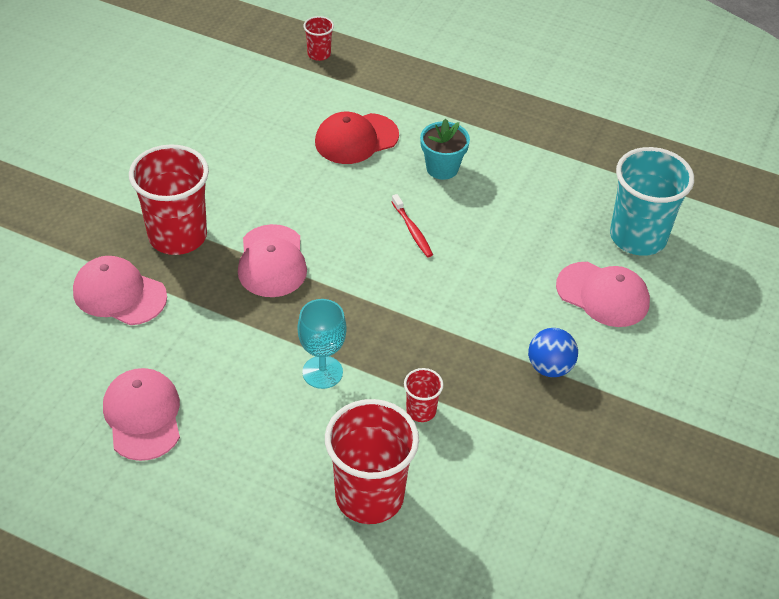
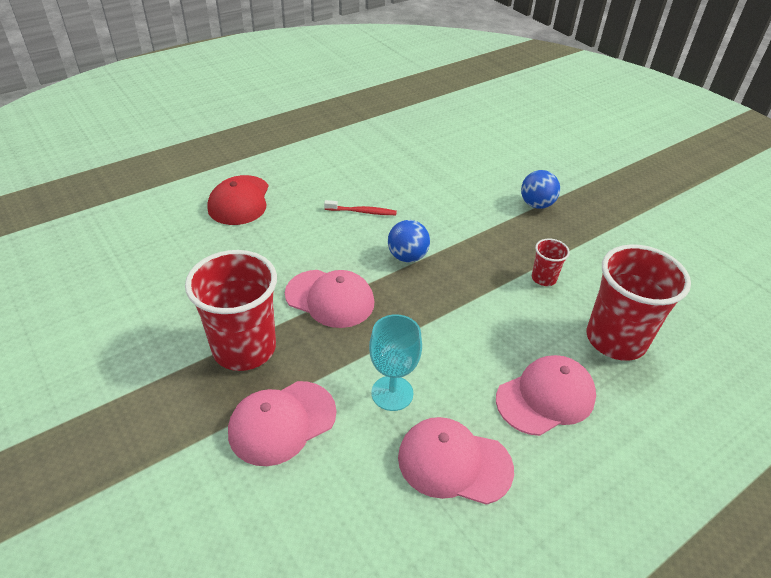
camera: 60 degrees left, 5 degrees down
turquoise goblet [298,299,347,389] -> turquoise goblet moved to [369,314,422,411]
red cup [304,16,334,61] -> none
turquoise flower pot [420,119,470,180] -> none
pink cap [556,262,650,327] -> pink cap moved to [496,355,596,436]
turquoise cup [610,147,694,256] -> none
none -> blue ball [388,220,430,262]

